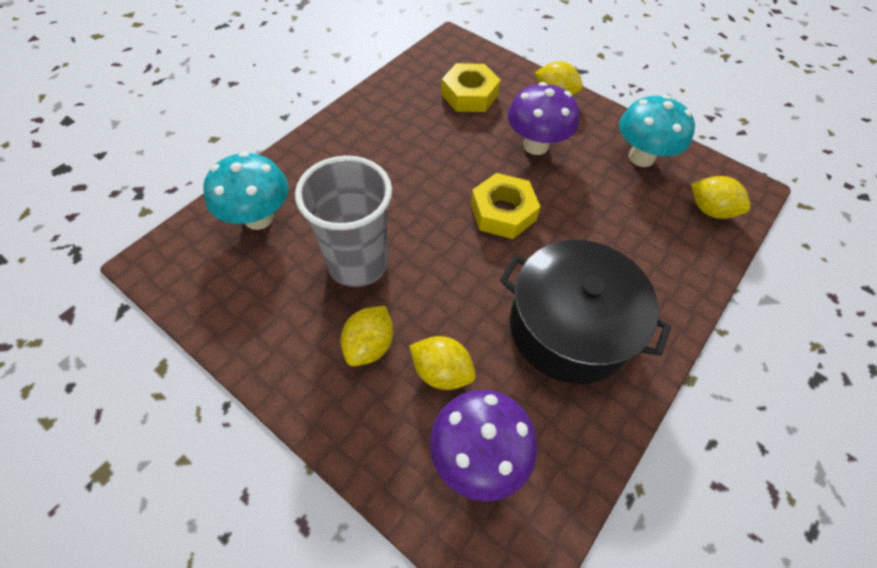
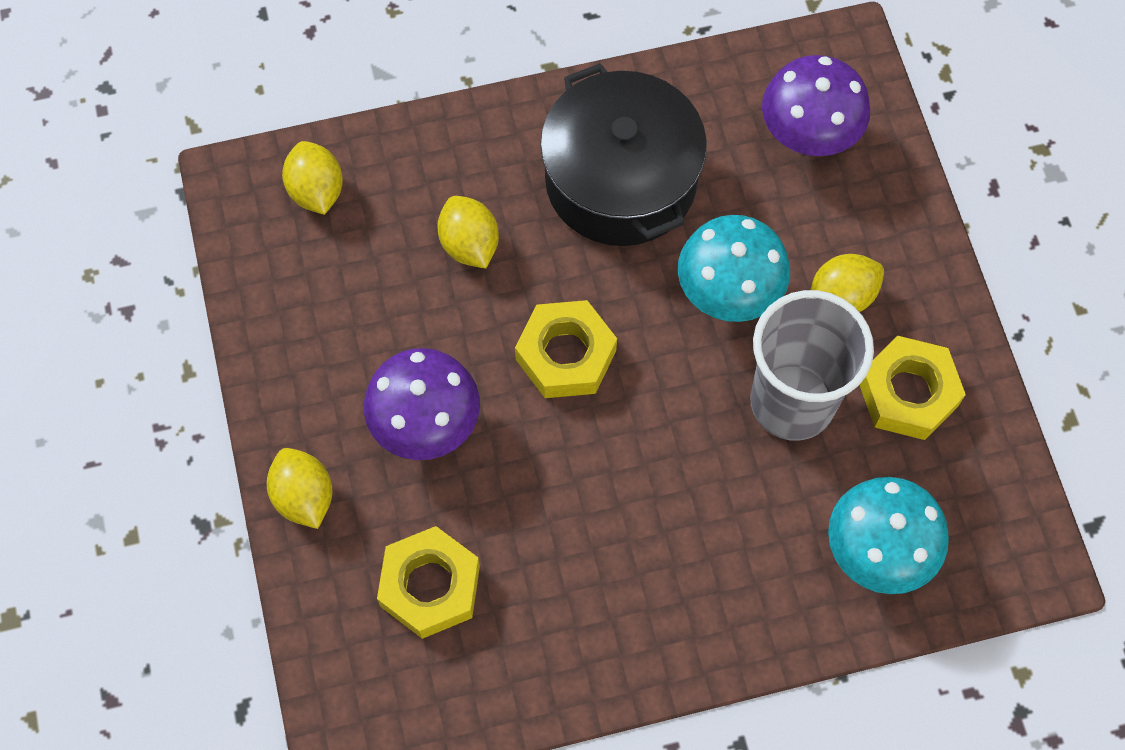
camera: 140 degrees left, 10 degrees up
yellow lemon [409,336,476,390] -> yellow lemon moved to [437,196,499,269]
turquoise mushroom [619,95,695,167] -> turquoise mushroom moved to [678,215,790,322]
none -> yellow nut [860,336,966,440]

